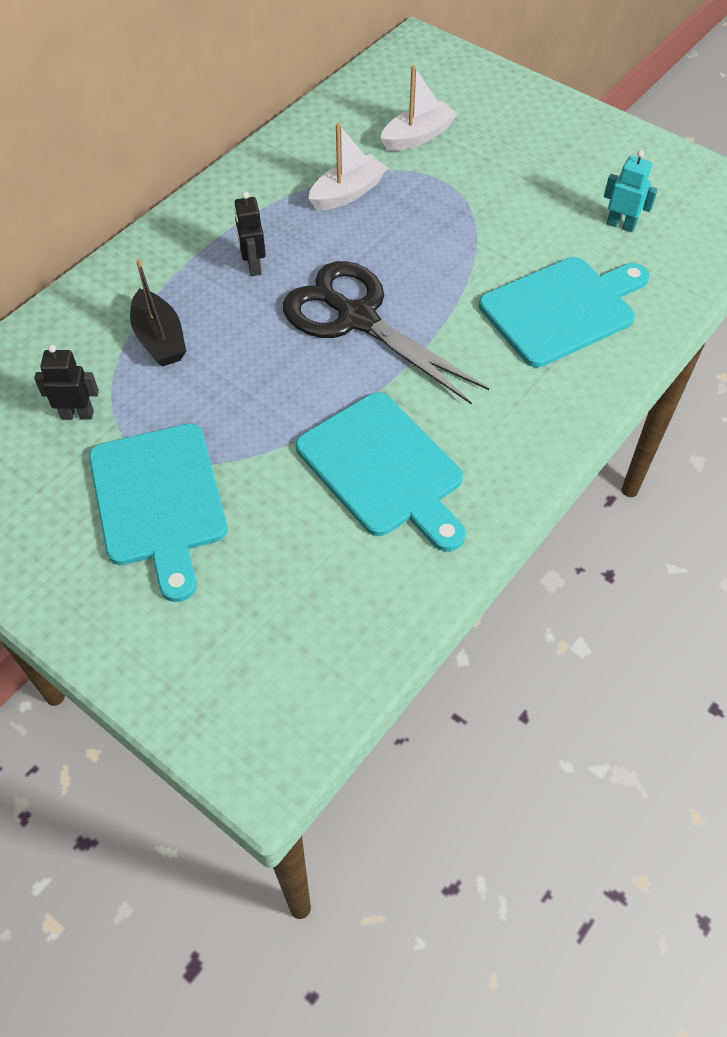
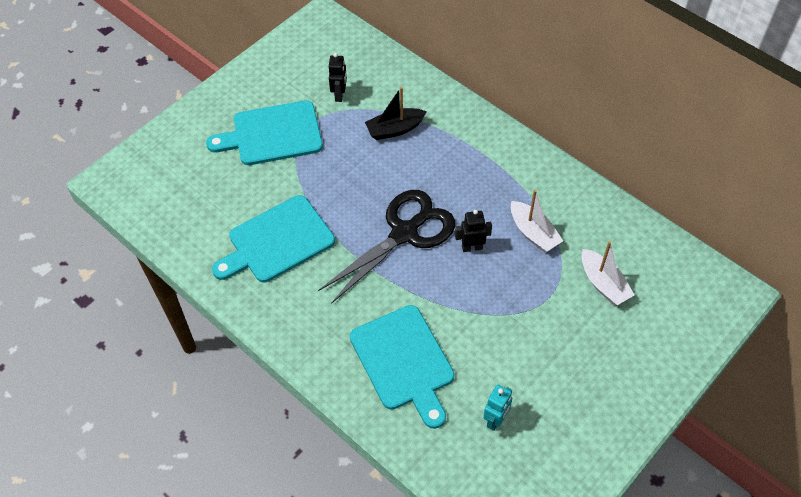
camera: 95 degrees right, 0 degrees up
black robot [234,192,266,276] -> black robot moved to [455,210,492,252]

